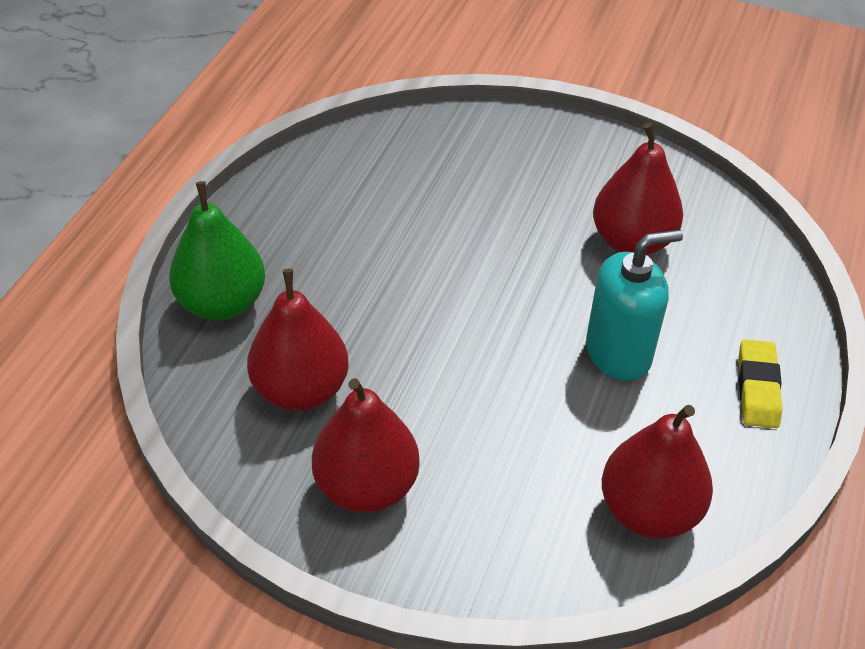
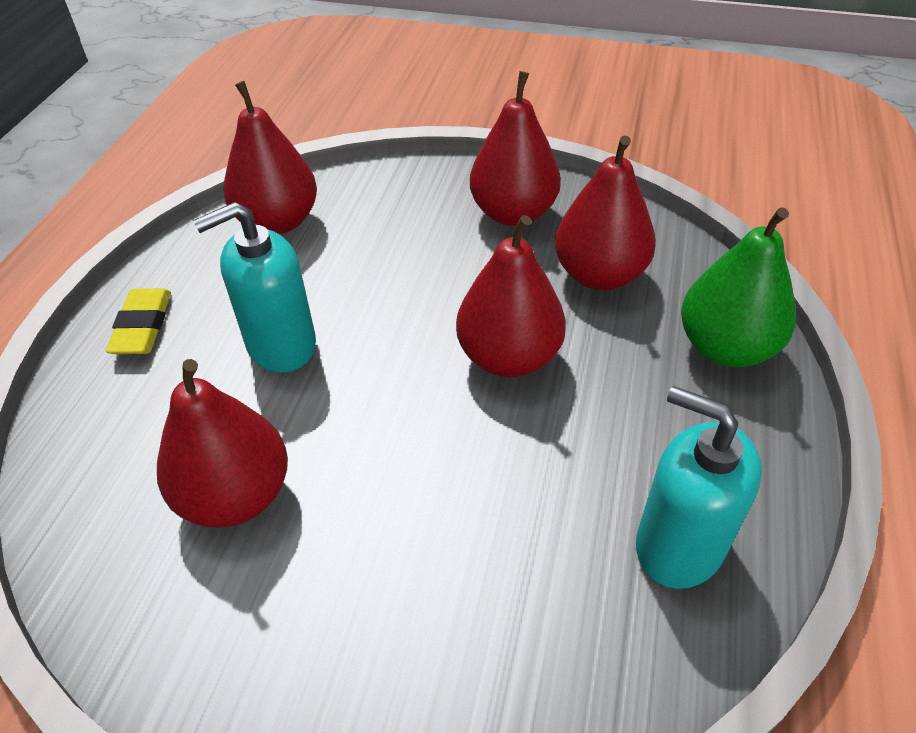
camera: 175 degrees right, 0 degrees up
none -> red pear [456,215,566,377]
none -> turquoise soap dispenser [636,386,762,589]

